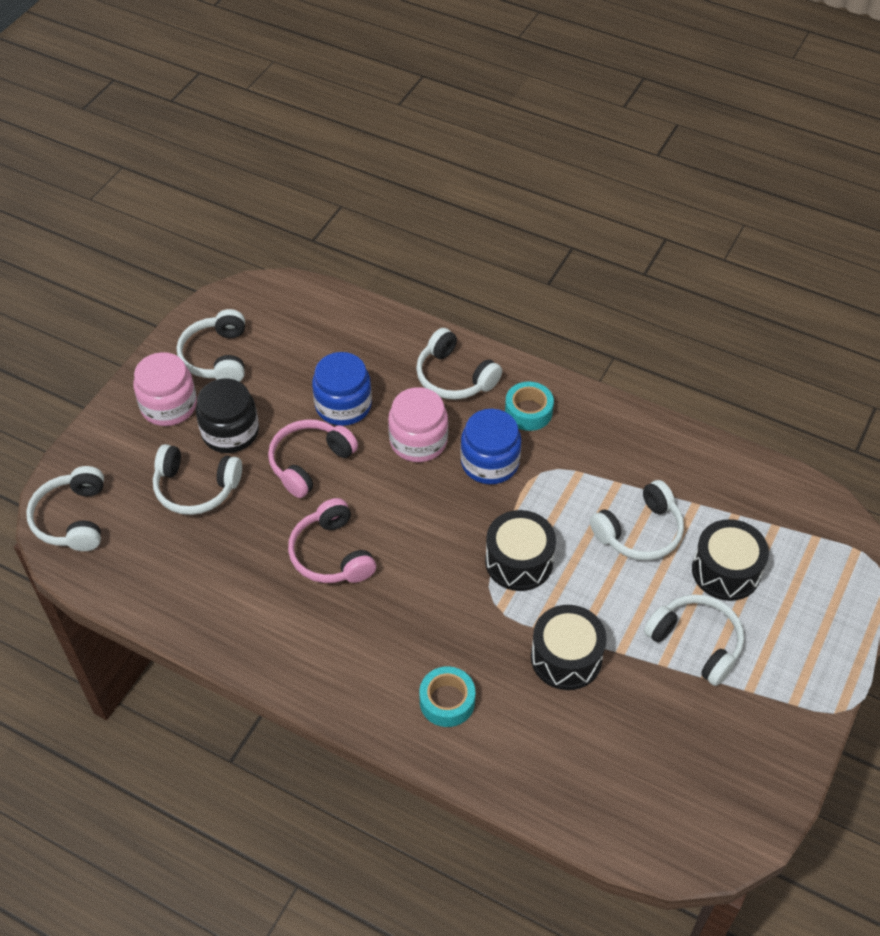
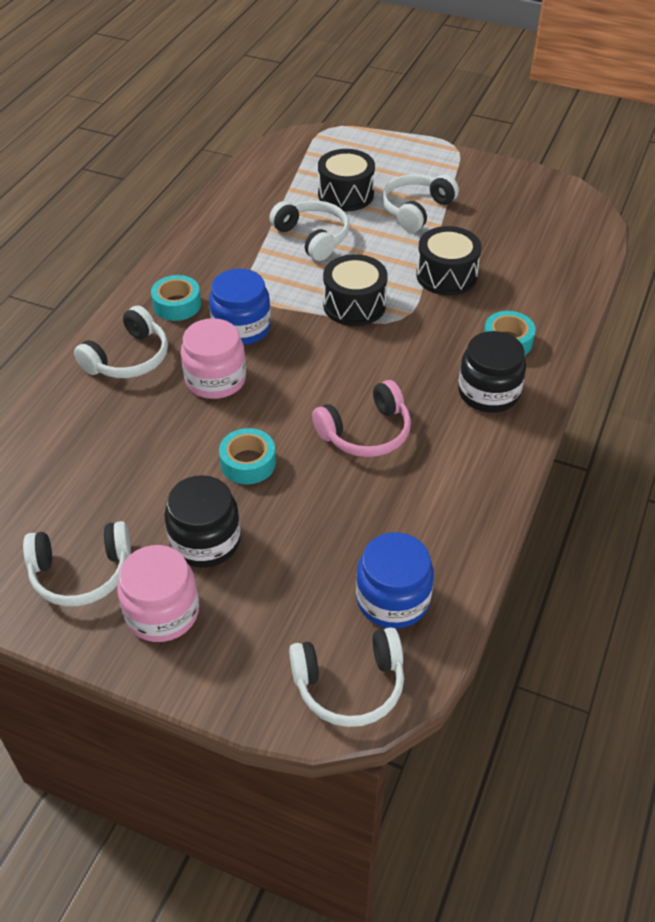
camera: 95 degrees left, 5 degrees down
white headphones [153,444,242,515] -> none
pink headphones [268,419,358,498] -> turquoise tape [219,428,276,485]
blue jar [312,352,372,426] -> blue jar moved to [356,532,434,629]
none -> black jar [458,331,526,413]

